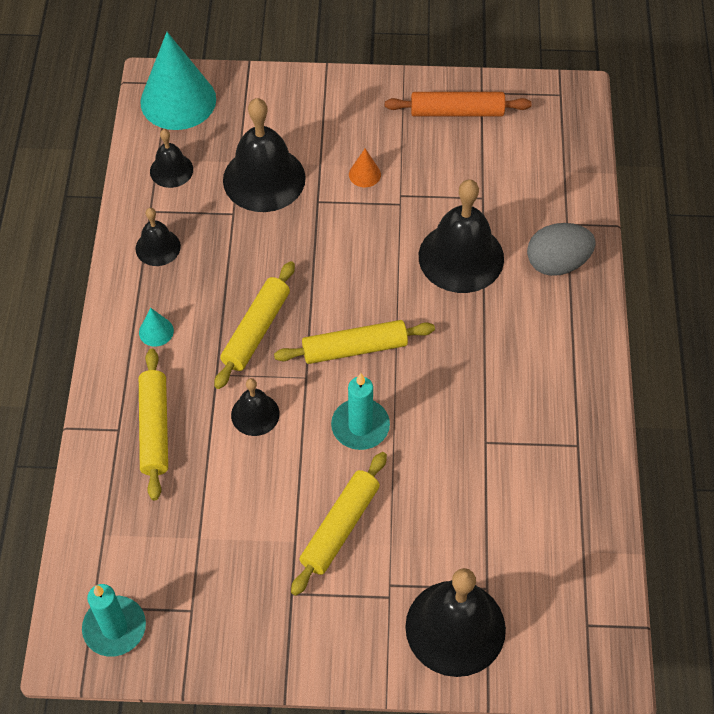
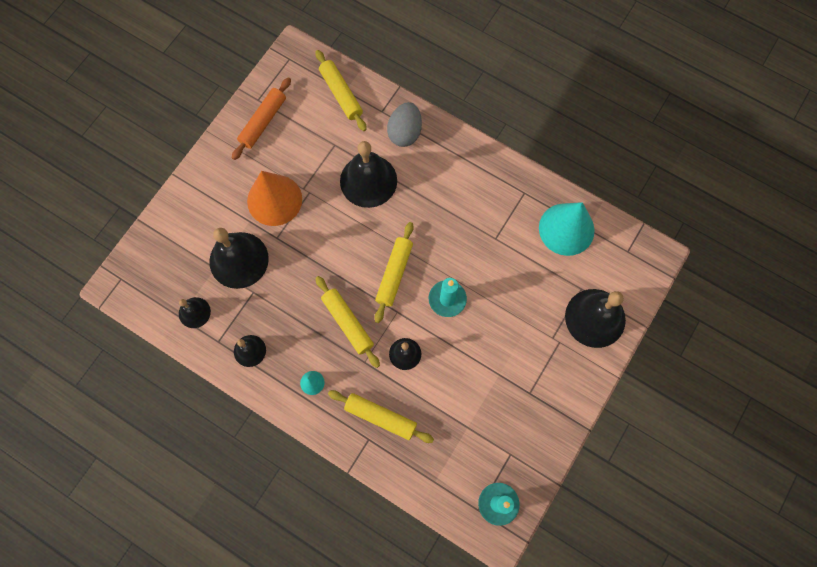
camera: 60 degrees left, 15 degrees up
turquoise cone [140,32,216,130] -> turquoise cone moved to [539,202,595,256]
yellow rolling pin [291,452,387,596] -> yellow rolling pin moved to [315,50,367,131]
orange cone [349,149,381,187] -> orange cone [247,171,302,226], size x2.43

